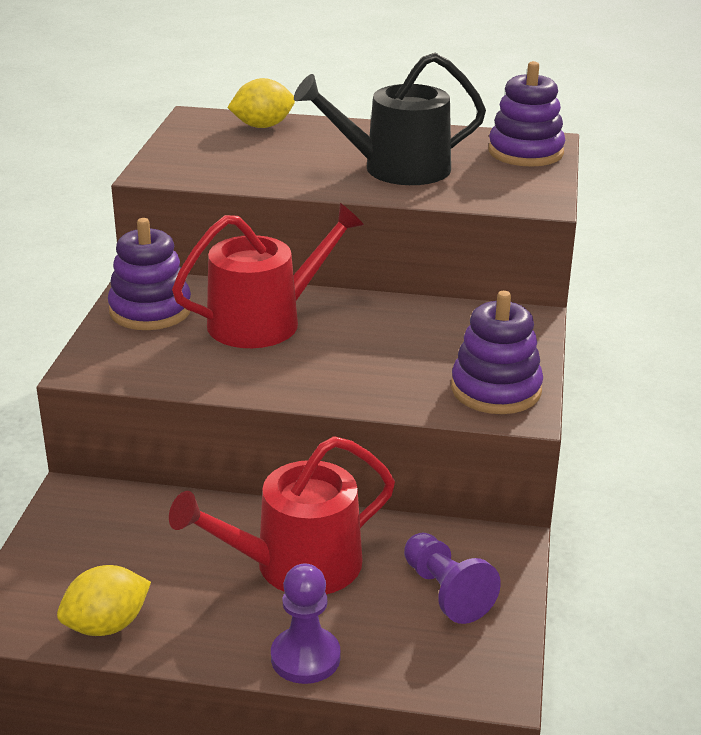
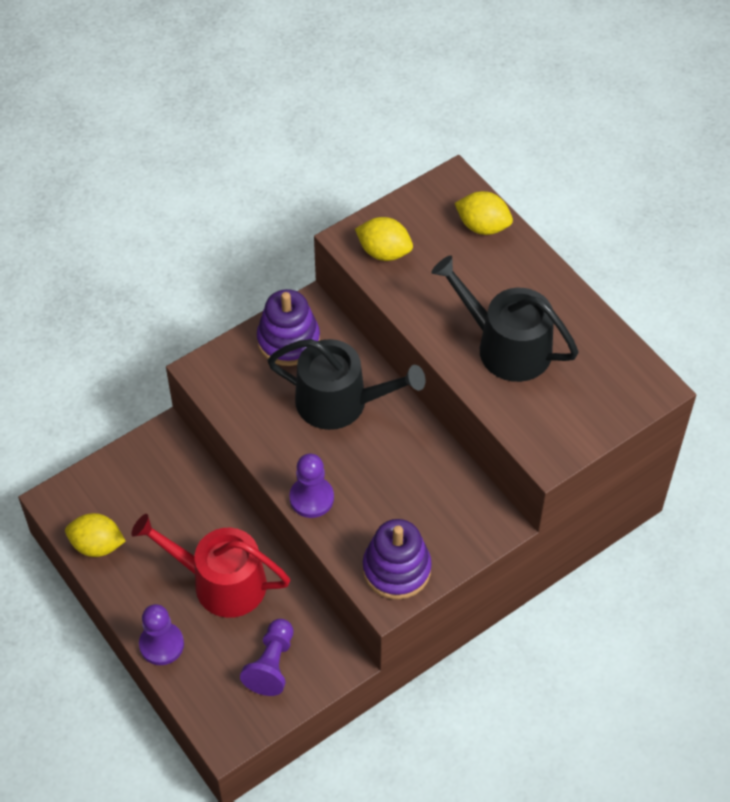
camera: 45 degrees right, 25 degrees up
red watering can [172,203,364,348] -> black watering can [267,339,425,430]
purple stacking toy [488,61,565,167] -> none
none -> purple pawn [289,454,334,518]
none -> yellow lemon [355,217,413,261]

